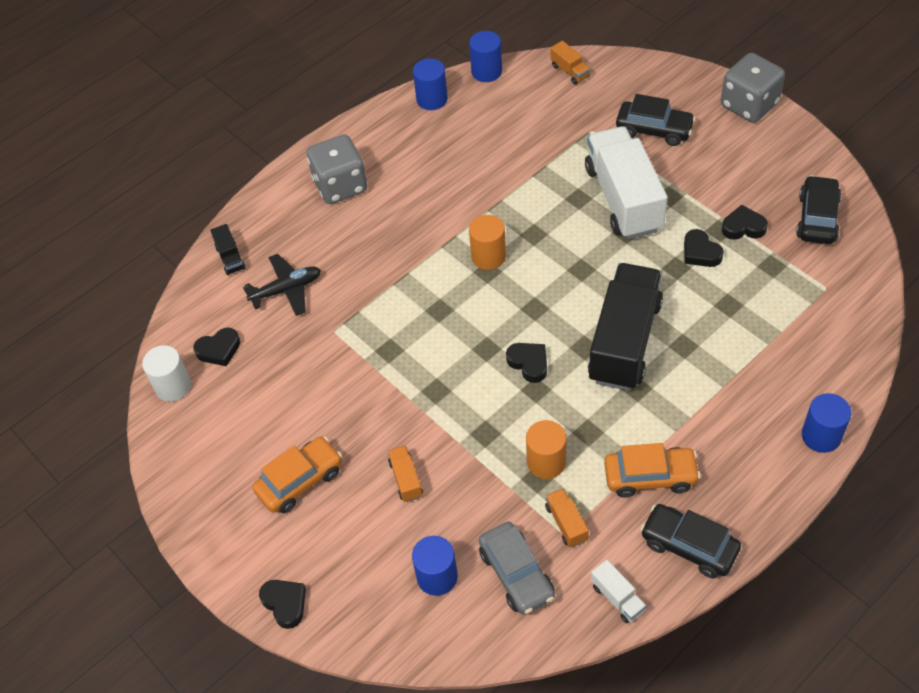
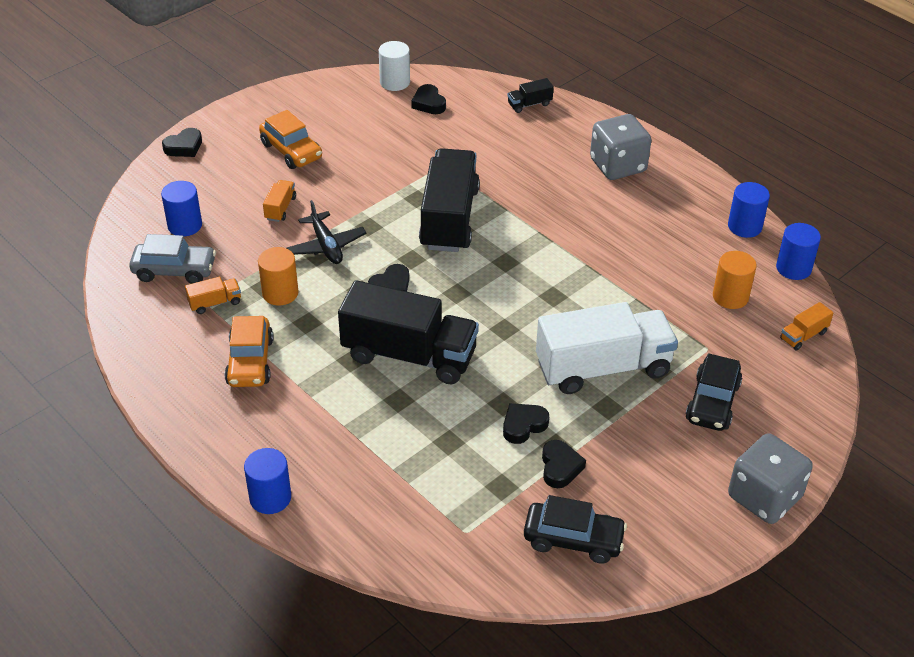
camera: 85 degrees right, 10 degrees down
black plane [243,254,321,316] -> black plane moved to [286,200,366,264]
orange truck [388,445,423,502] -> orange truck turned 60 degrees counterclockwise [263,180,296,222]
orange cylinder [469,215,506,270] -> orange cylinder moved to [713,251,757,309]
grey car [479,522,555,615] -> grey car turned 150 degrees counterclockwise [129,234,216,284]
white truck [591,560,646,623] -> none
black car [640,504,741,578] -> none
none -> black truck [419,148,480,252]

